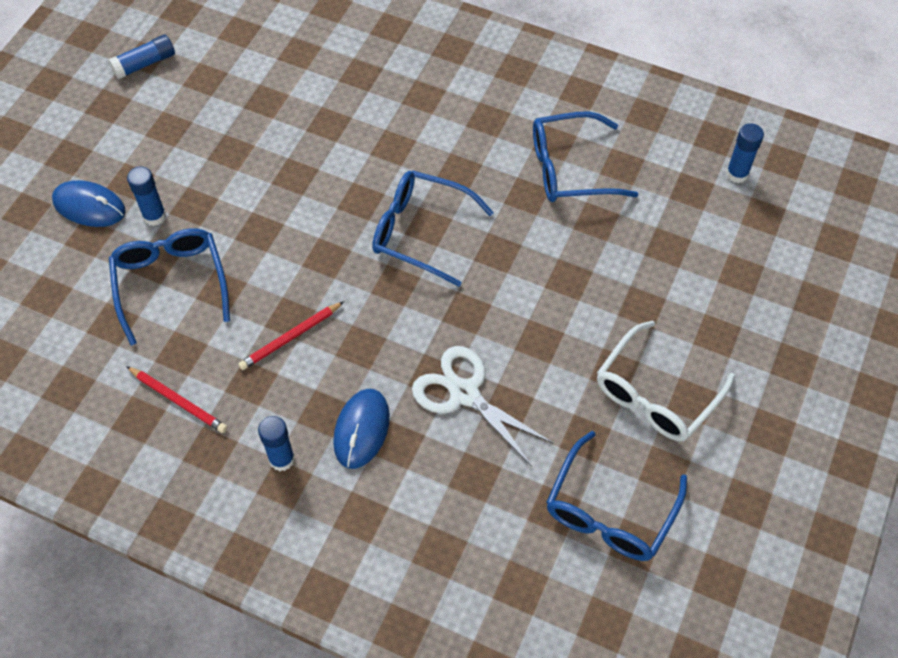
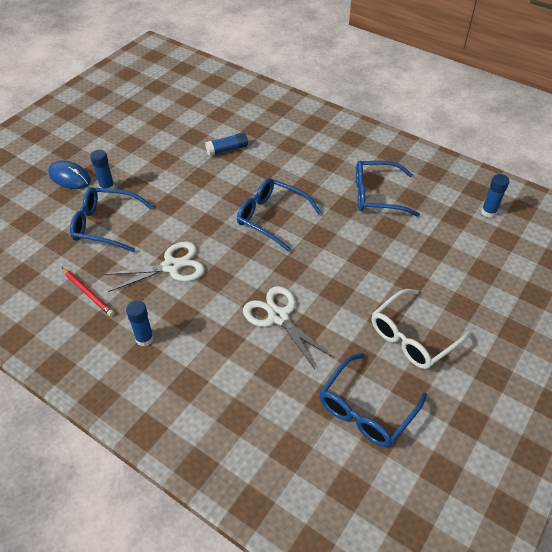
camera: 10 degrees right, 10 degrees down
blue glue stick [108,35,175,79] -> blue glue stick moved to [205,133,248,156]
blue glasses [109,228,230,346] -> blue glasses turned 75 degrees counterclockwise [70,187,153,252]
red pencil [238,301,344,370] -> white scissors [103,242,205,292]
blue mouse [333,389,390,469] -> none

